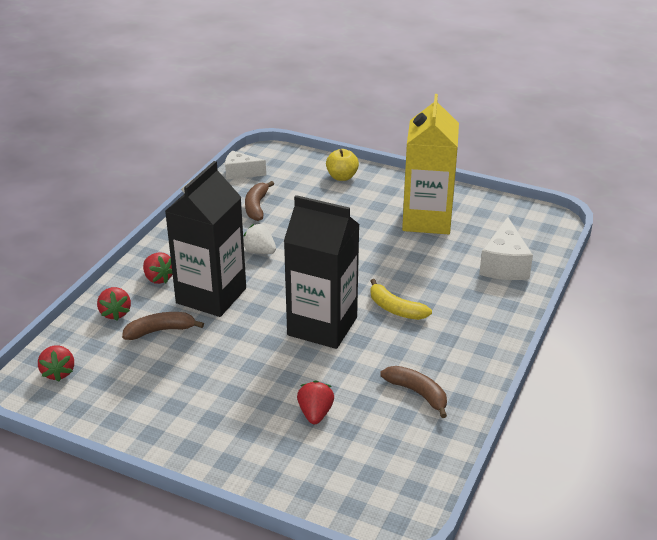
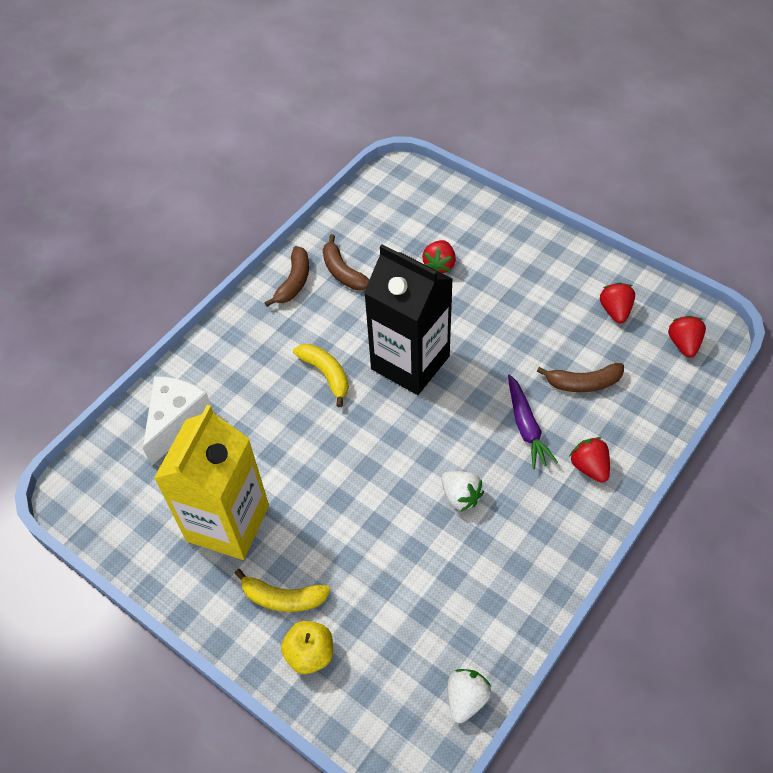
camera: 165 degrees left, 20 degrees up
red strawberry [97,287,131,321] -> red strawberry moved to [600,282,635,323]
black carton [165,161,246,317] -> purple carrot [508,374,558,469]
white cheese [225,150,266,180] -> white strawberry [448,669,491,723]
brown banana [245,181,274,221] -> brown banana moved to [265,246,309,307]
none -> yellow banana [235,569,330,612]

